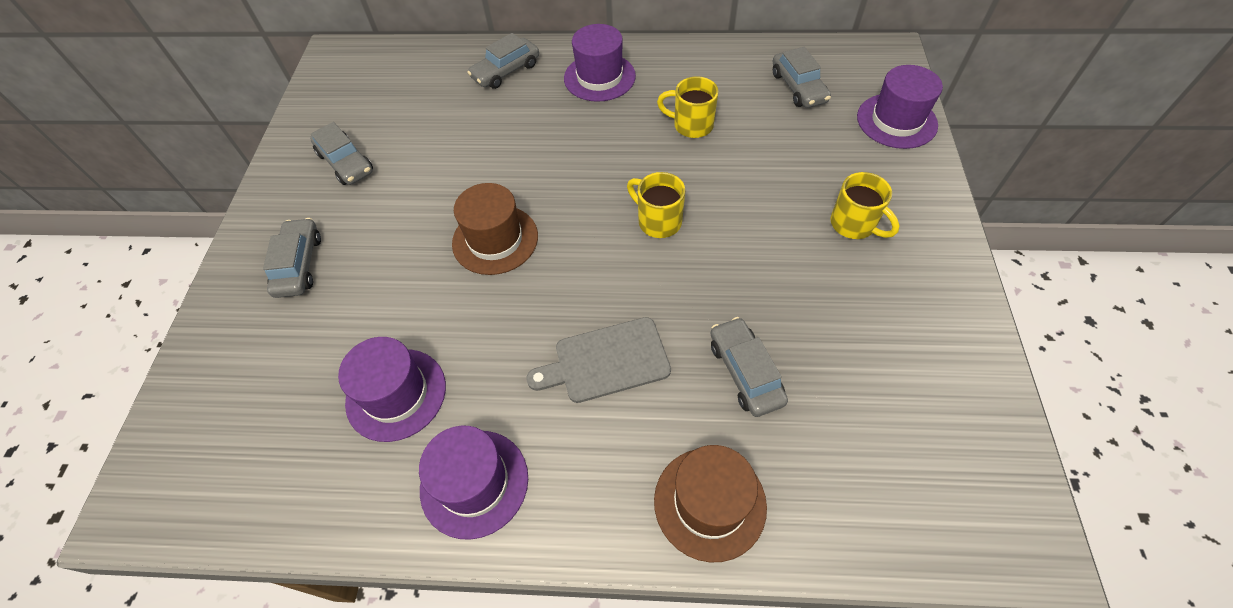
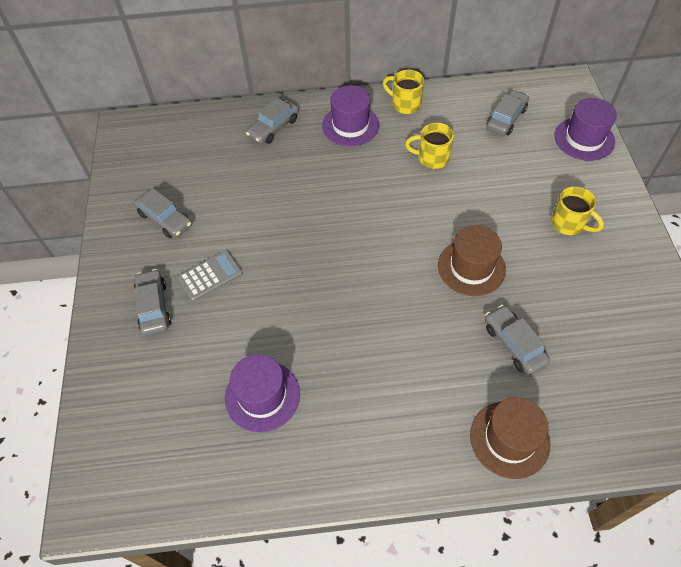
camera: 10 degrees left, 0 degrees up
purple hat [419,426,528,540] -> none
brown hat [452,183,538,275] -> brown hat moved to [438,225,506,296]
grey cutting board [527,317,671,403] -> none
yellow mug [627,172,685,238] -> yellow mug moved to [383,70,424,114]
grey car [773,47,831,108] -> grey car turned 120 degrees counterclockwise [486,90,529,136]
none -> grey calculator [177,250,243,301]

